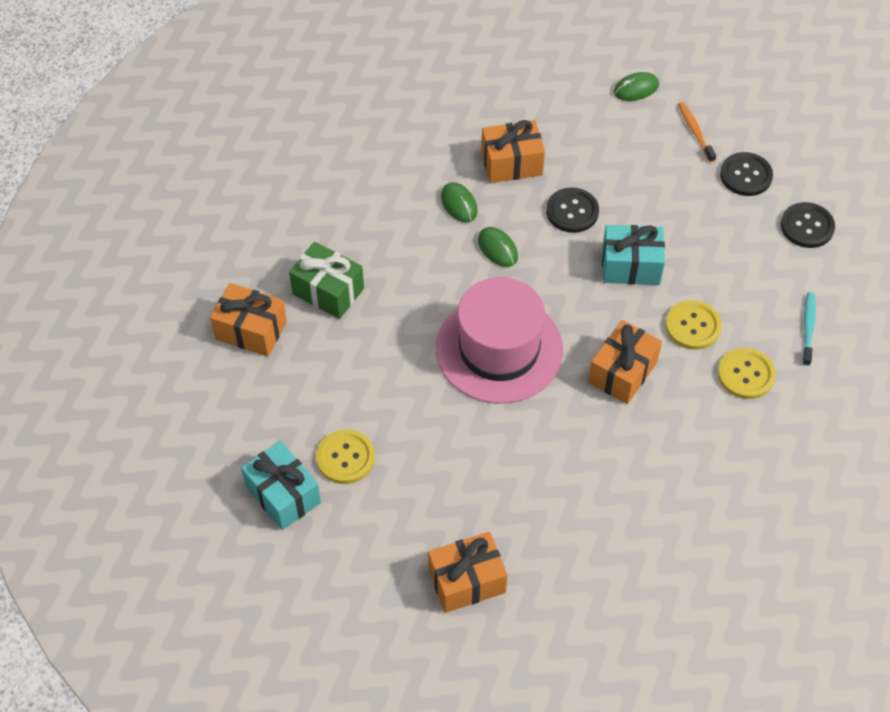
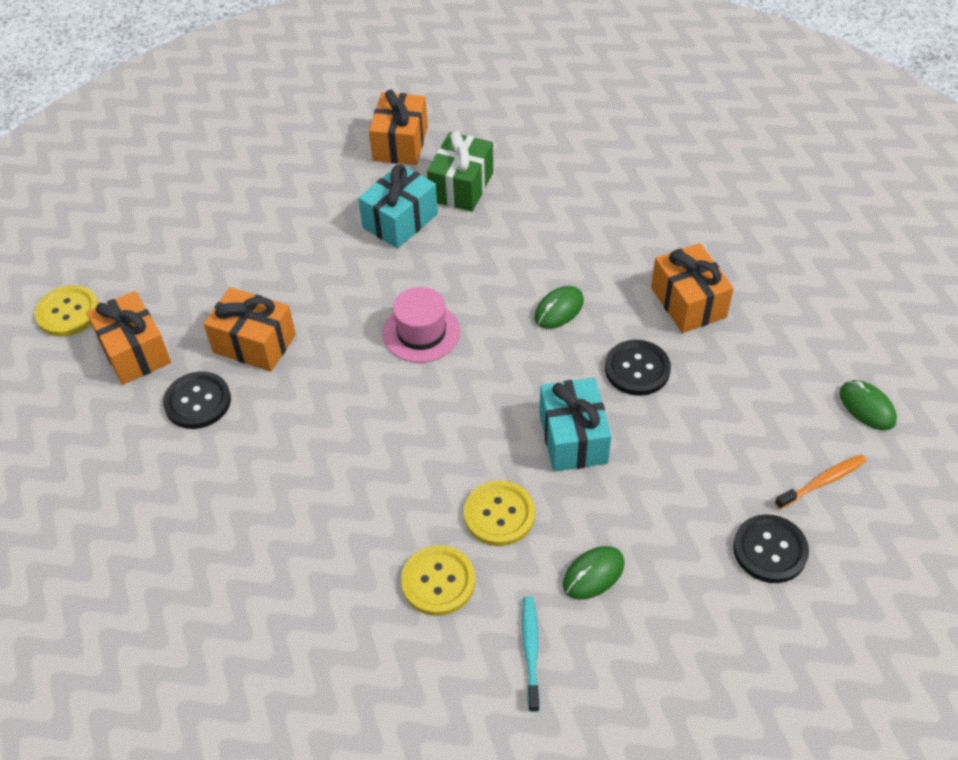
camera: 80 degrees right, 5 degrees down
turquoise gift [241,441,321,530] -> turquoise gift moved to [358,164,438,249]
yellow button [316,429,375,484] -> yellow button moved to [35,285,99,337]
pink hat [436,277,563,404] -> pink hat [383,287,460,363], size x0.54
green mouse [441,182,477,223] -> green mouse moved to [563,546,625,599]
orange gift [588,320,662,404] -> orange gift moved to [204,287,296,372]
black button [781,202,835,248] -> black button moved to [163,371,231,429]
turquoise toothbrush [802,292,816,366] -> turquoise toothbrush turned 90 degrees counterclockwise [522,596,540,712]

